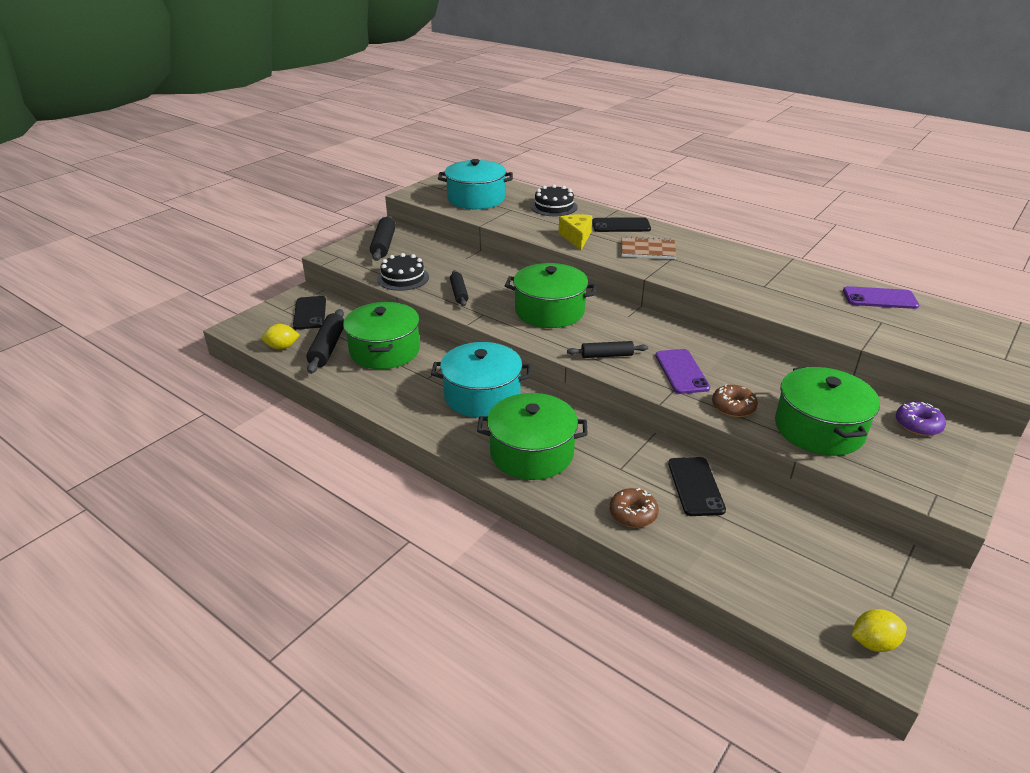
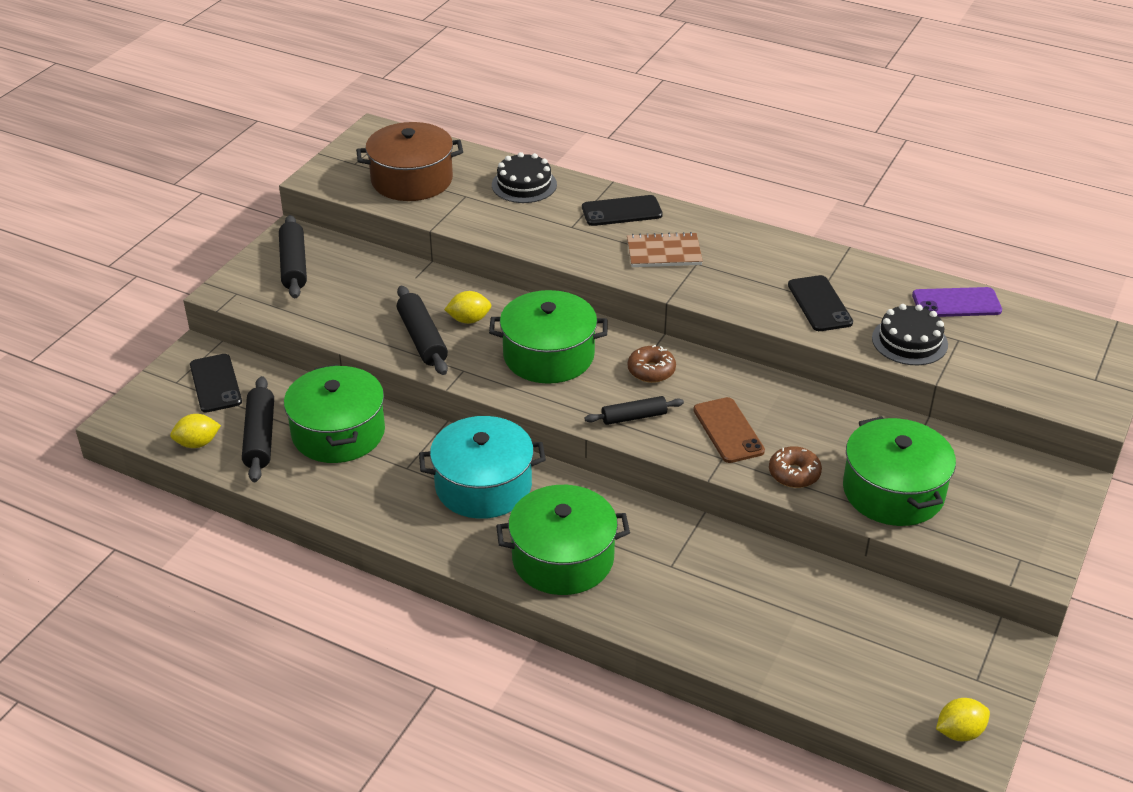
camera: 10 degrees left, 5 degrees up
black cake [377,253,429,291] -> black cake moved to [872,304,948,365]
turquoise pot [438,159,513,209] -> brown pot [356,122,463,201]
black rolling pin [450,270,468,306] -> black rolling pin [397,286,448,375], size x1.52
yellow cheese [559,214,592,250] -> none
brown donut [610,488,659,528] -> brown donut moved to [628,345,676,383]
purple phone [655,349,710,394] -> brown phone [693,397,765,463]
black phone [668,457,726,516] -> black phone moved to [788,275,853,331]
purple donut [896,402,946,436] -> none
none -> yellow lemon [444,291,491,324]

